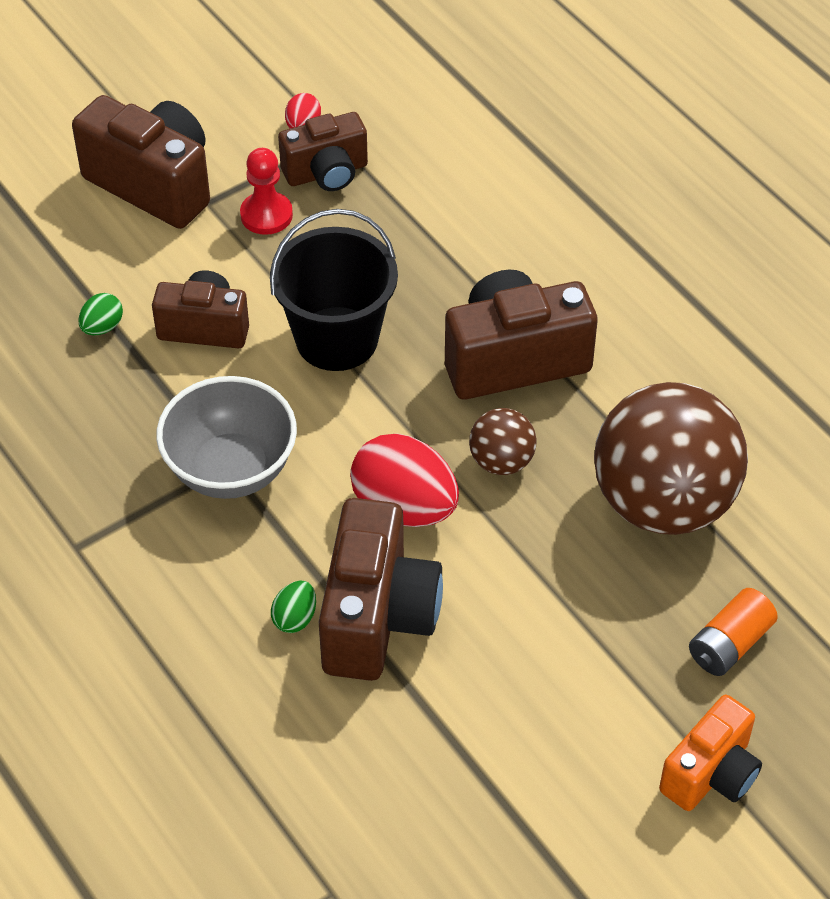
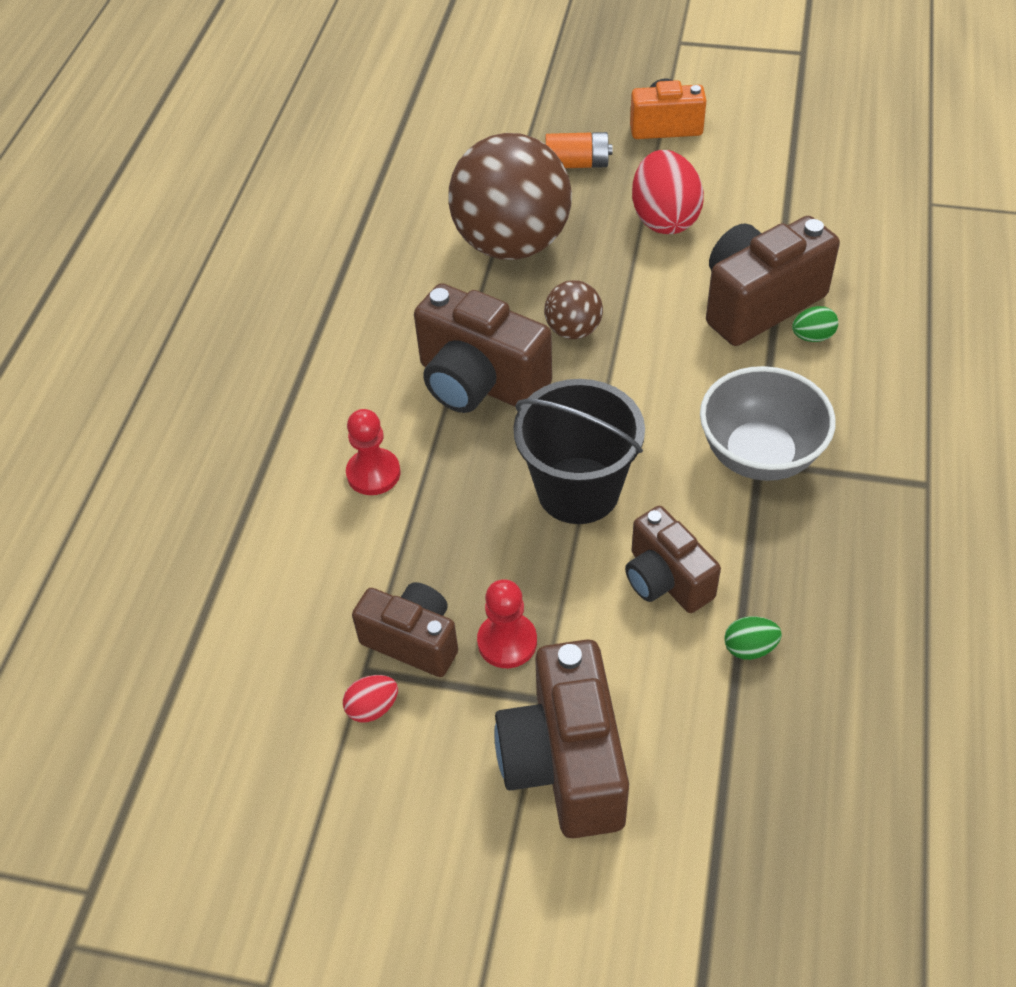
camera: 130 degrees left, 0 degrees up
red egg [350,434,459,527] -> red egg moved to [632,150,704,234]
none -> red pawn [346,409,400,495]

